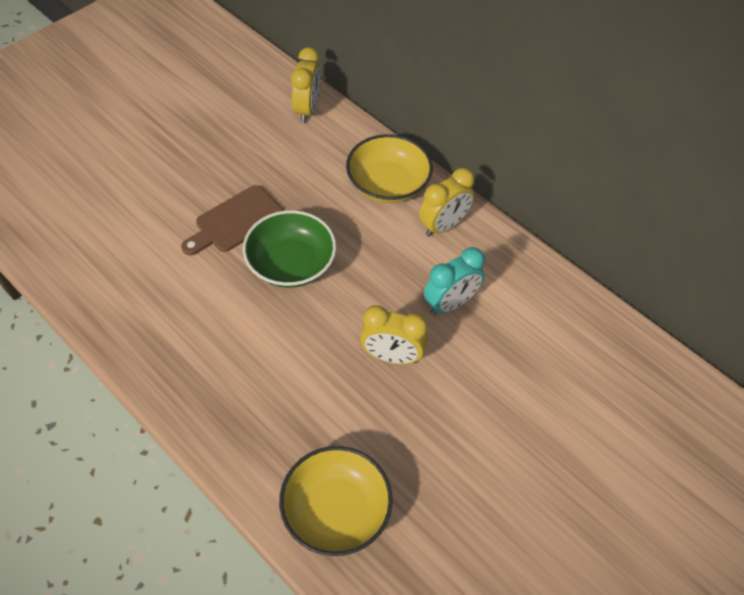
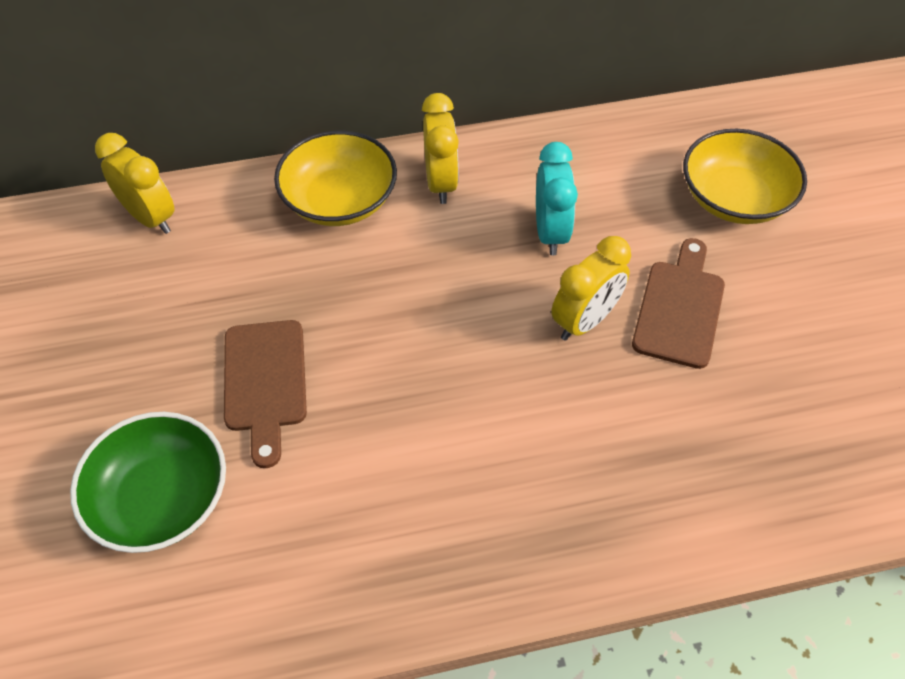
camera: 55 degrees left, 0 degrees up
green bowl [243,210,336,288] -> green bowl moved to [70,412,226,553]
yellow bowl [279,446,393,556] -> yellow bowl moved to [683,129,807,224]
none -> brown cutting board [632,238,725,369]

